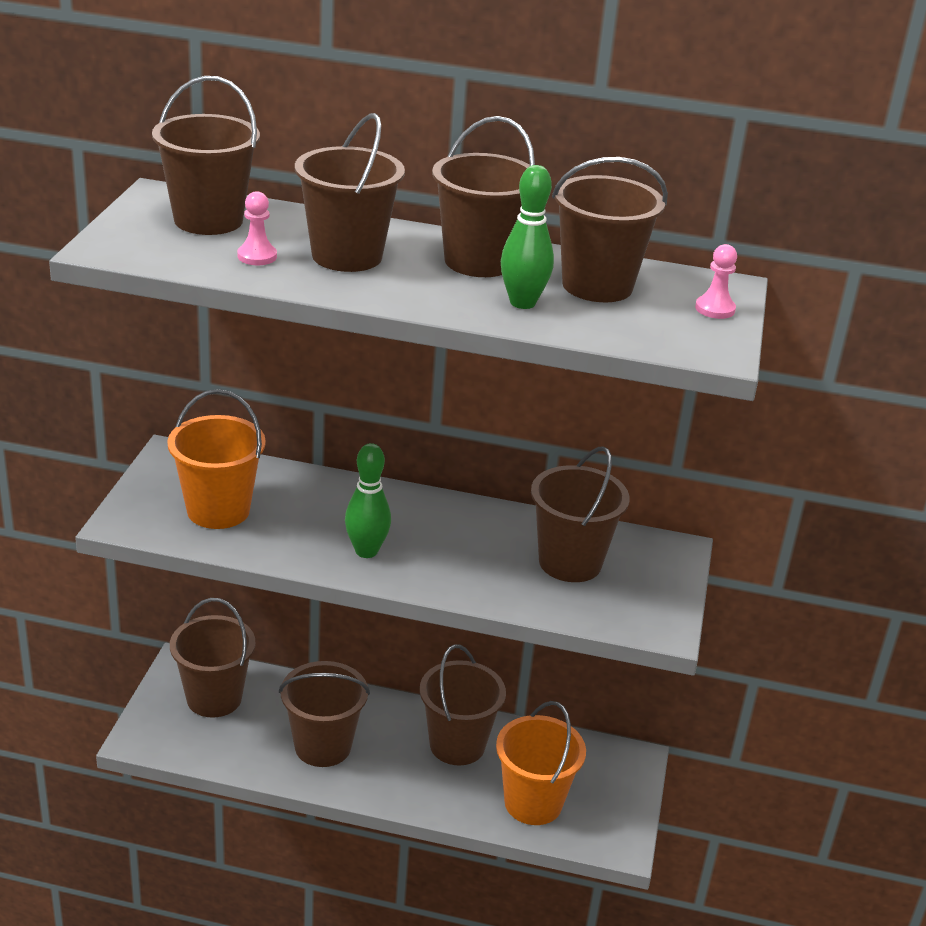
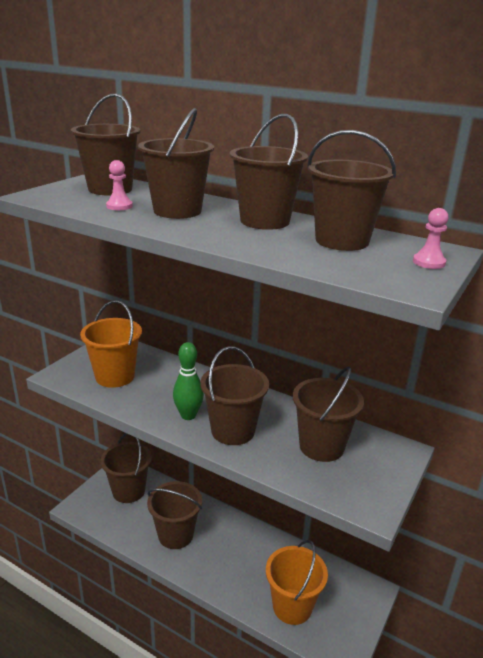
camera: 20 degrees right, 5 degrees down
brown bucket [420,644,506,765] -> brown bucket moved to [200,346,269,445]
green bowling pin [501,165,554,309] -> none

